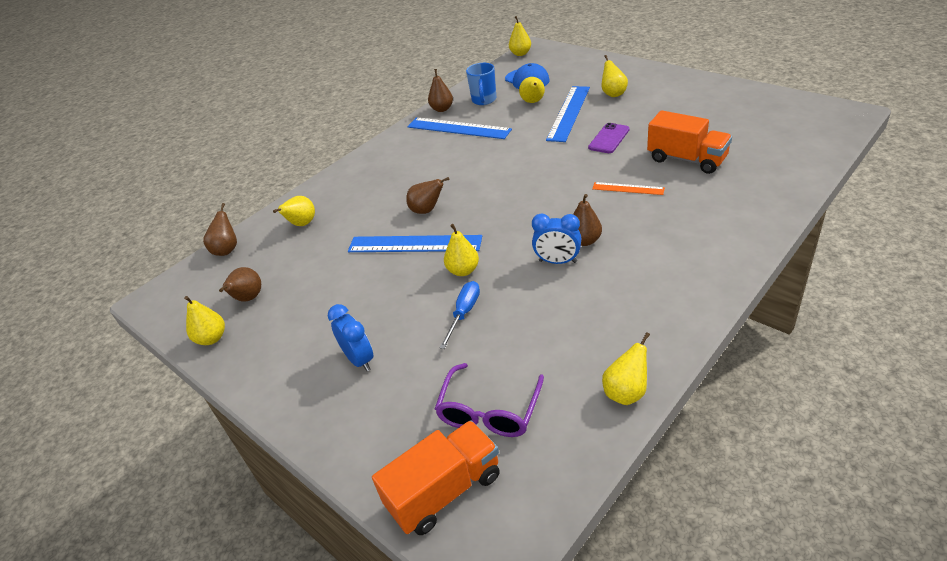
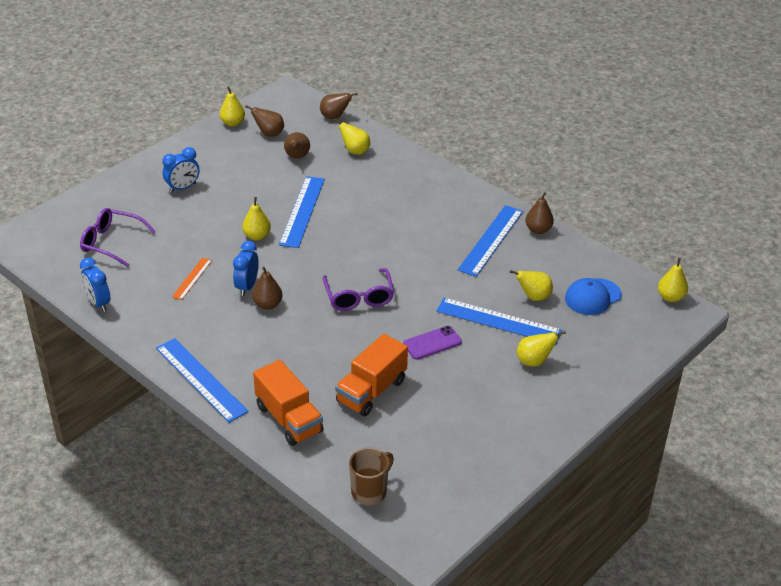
camera: 85 degrees right, 0 degrees up
orange truck [372,420,500,535] -> orange truck moved to [253,360,323,446]
brown pear [406,177,449,214] -> brown pear moved to [284,132,310,159]
blue screwdriver [439,281,480,349] -> none
blue mug [466,63,496,105] -> none
purple phone [588,123,630,153] -> purple phone turned 60 degrees counterclockwise [403,326,462,360]
orange ruler [592,182,665,195] -> orange ruler moved to [172,258,212,300]
yellow pear [602,332,650,405] -> blue clock [80,257,110,312]
none -> blue ruler [156,338,249,423]
none -> purple glasses [323,268,394,311]
none -> brown mug [349,447,394,505]

